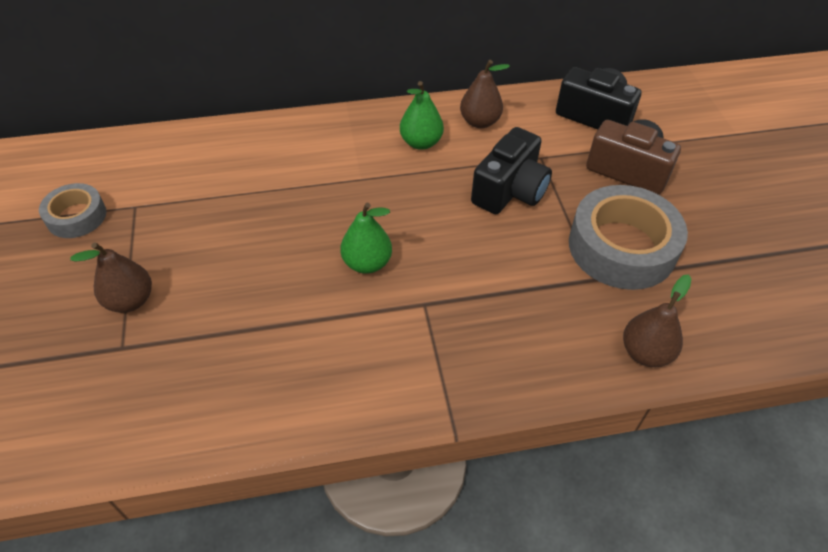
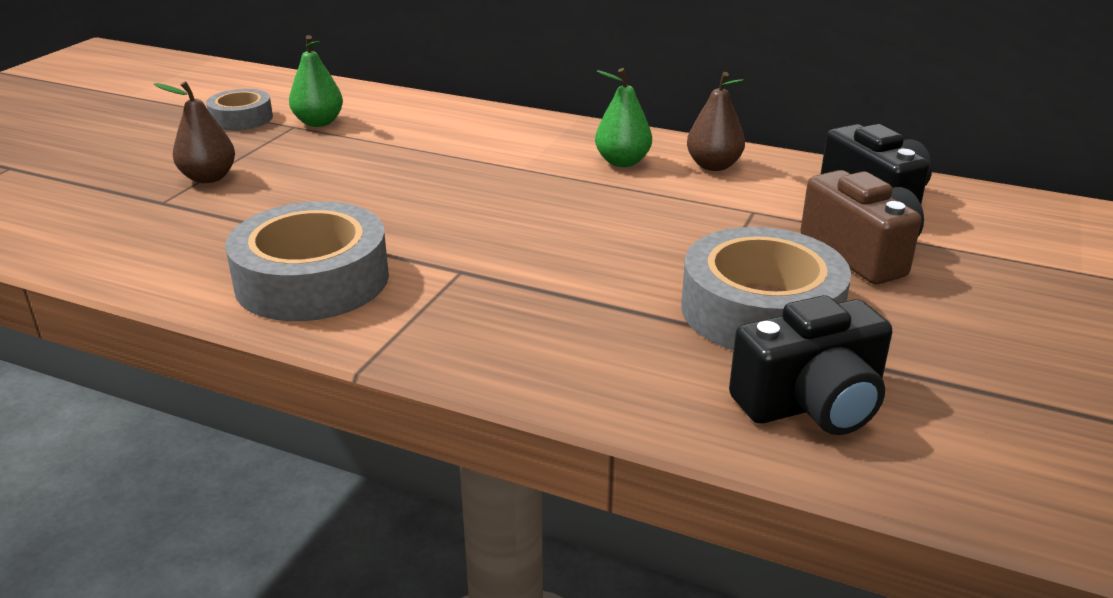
camera: 35 degrees right, 20 degrees down
green pear [340,203,392,274] -> green pear moved to [289,35,343,127]
black camera [471,127,552,214] -> black camera moved to [729,295,892,435]
brown pear [623,274,691,367] -> none
none -> grey tape [225,201,389,321]

